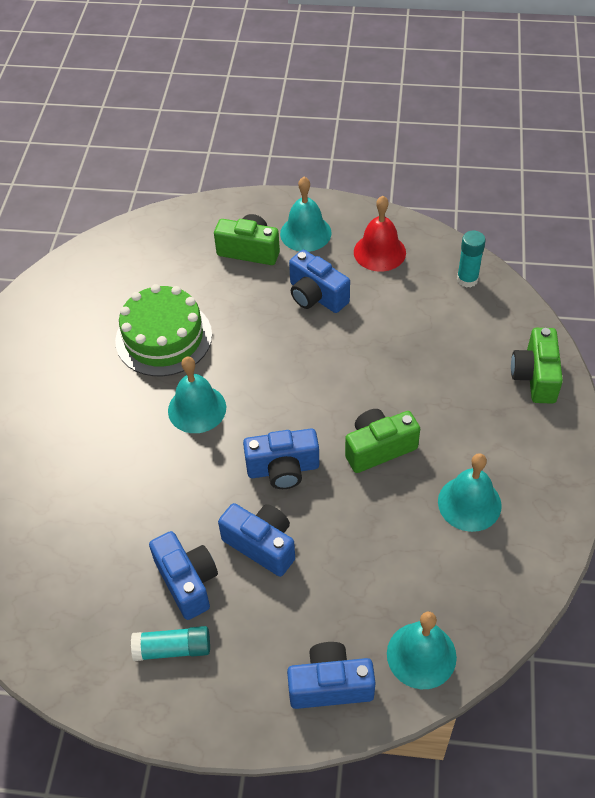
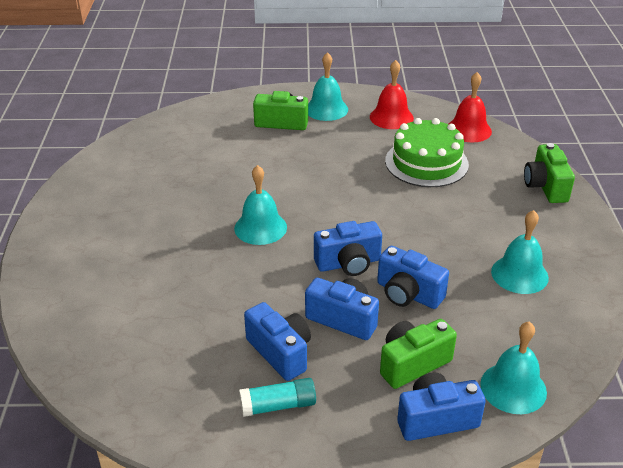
camera: 10 degrees left, 15 degrees down
green cake [115,284,212,376] -> green cake moved to [385,118,469,187]
blue camera [289,250,350,313] -> blue camera moved to [377,246,449,309]
green camera [345,409,420,473] -> green camera moved to [380,319,457,389]
turquoise glue stick [457,231,486,288] -> red bell [448,72,492,142]

